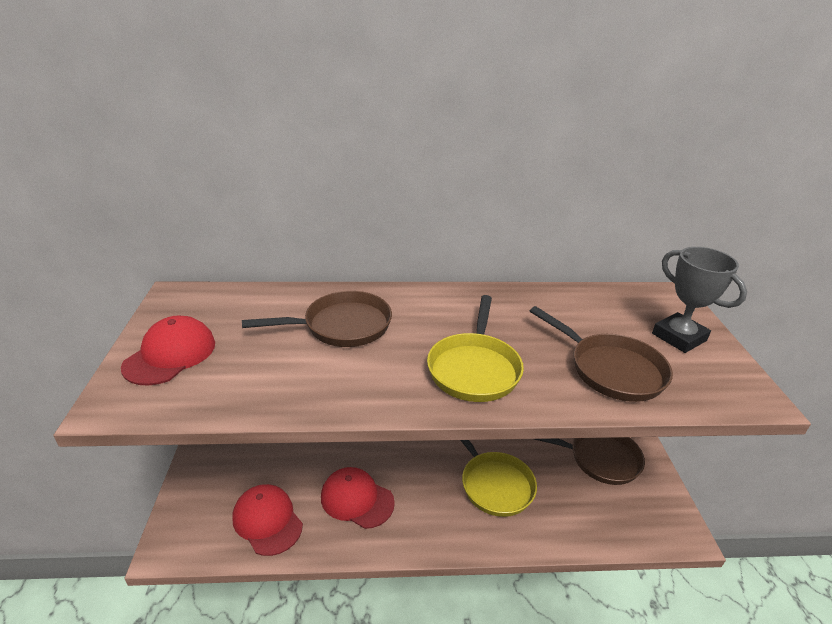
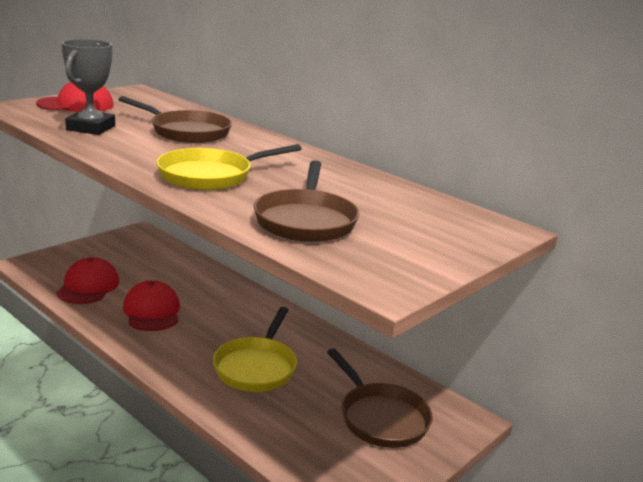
camera: 45 degrees right, 10 degrees down
grey trophy [652,247,747,353] -> grey trophy moved to [61,39,115,135]

